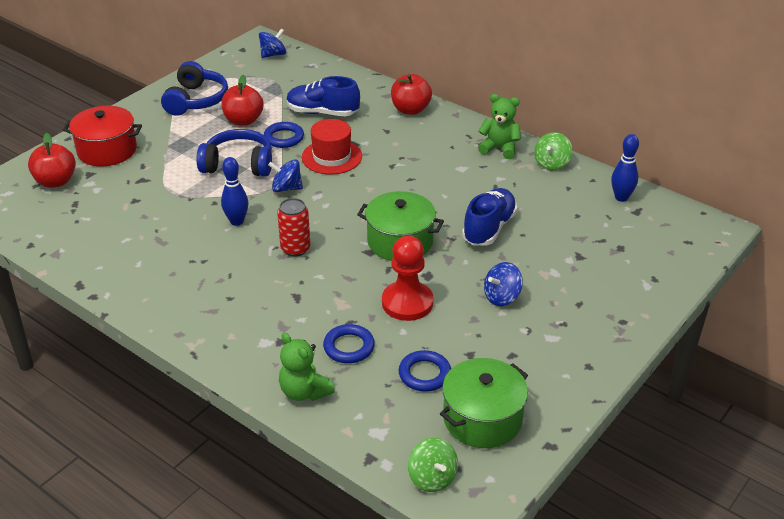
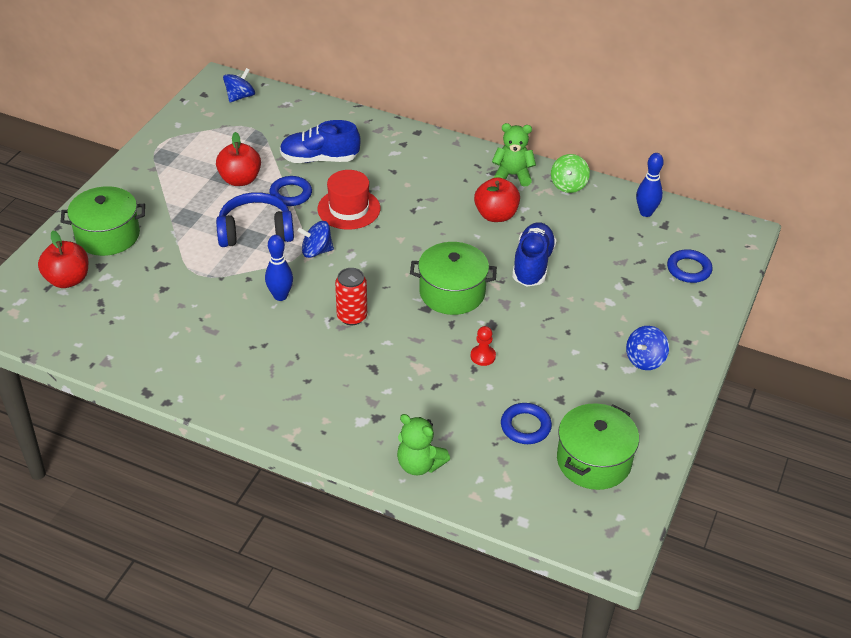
camera: 15 degrees left, 5 degrees up
red pot [63,106,142,166] -> green pot [61,186,145,256]
blue headphones [161,61,228,116] -> none
blue ring [323,324,375,363] -> blue ring moved to [667,249,713,283]
red pawn [382,236,433,321] -> red pawn [471,326,496,366], size x0.50
red apple [391,74,432,115] -> red apple moved to [474,177,520,222]
green spinning top [408,438,458,492] -> none
blue spinning top [484,262,523,306] -> blue spinning top moved to [626,326,669,370]

